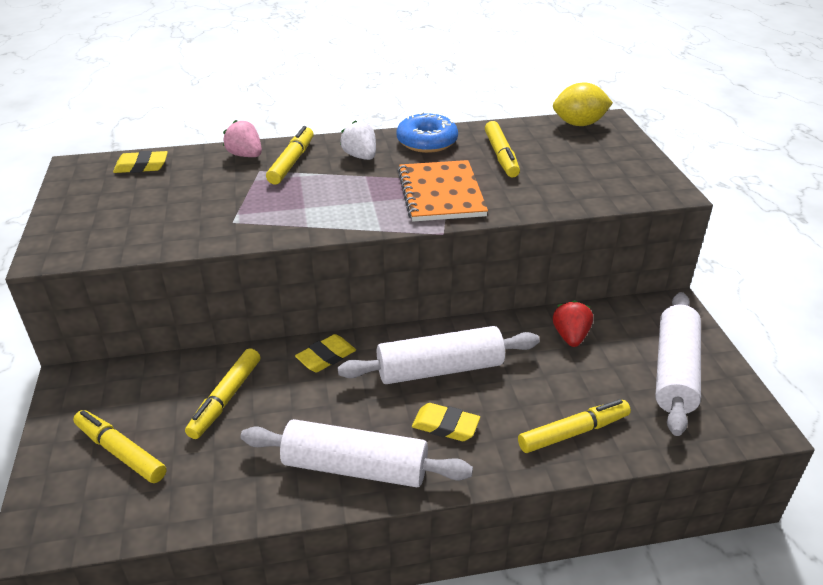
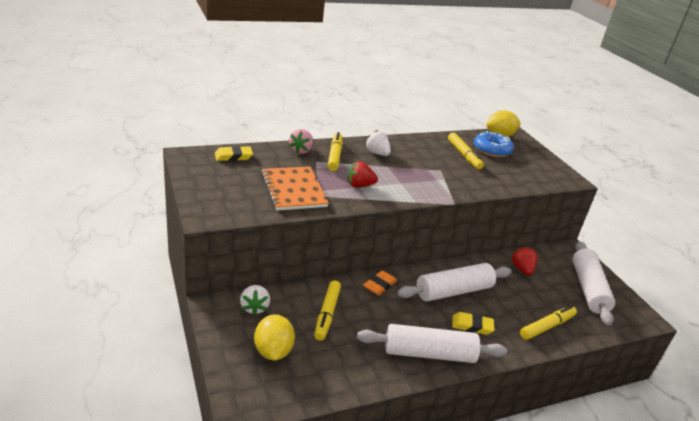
camera: 15 degrees left, 5 degrees down
yellow marker [73,410,166,483] -> yellow lemon [254,314,295,361]
pink strawberry [223,120,262,157] -> pink strawberry turned 105 degrees counterclockwise [289,129,313,154]
yellow eraser [295,334,356,372] -> orange eraser [363,270,397,295]
blue donut [397,112,458,153] -> blue donut moved to [474,131,514,157]
orange notebook [398,160,488,222] -> orange notebook moved to [261,167,329,210]
none -> white strawberry [240,285,270,316]
none -> red strawberry [348,162,378,188]

